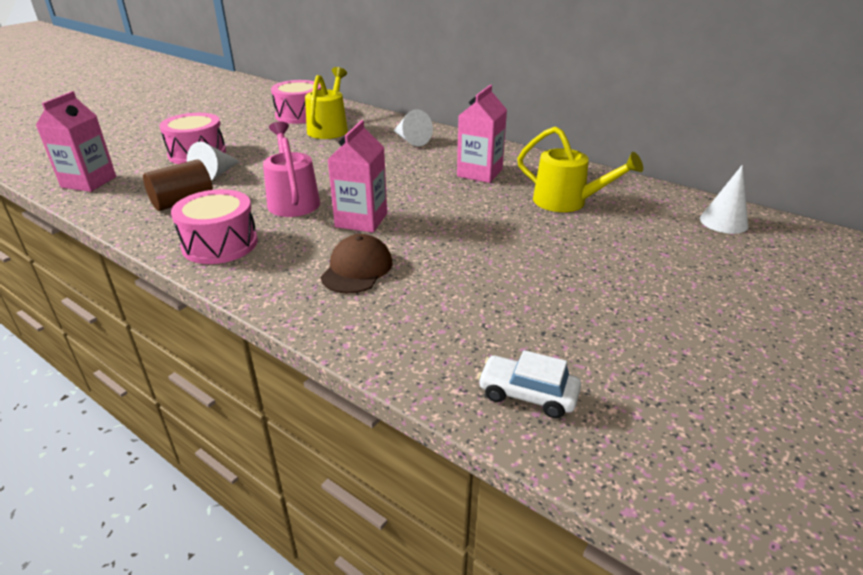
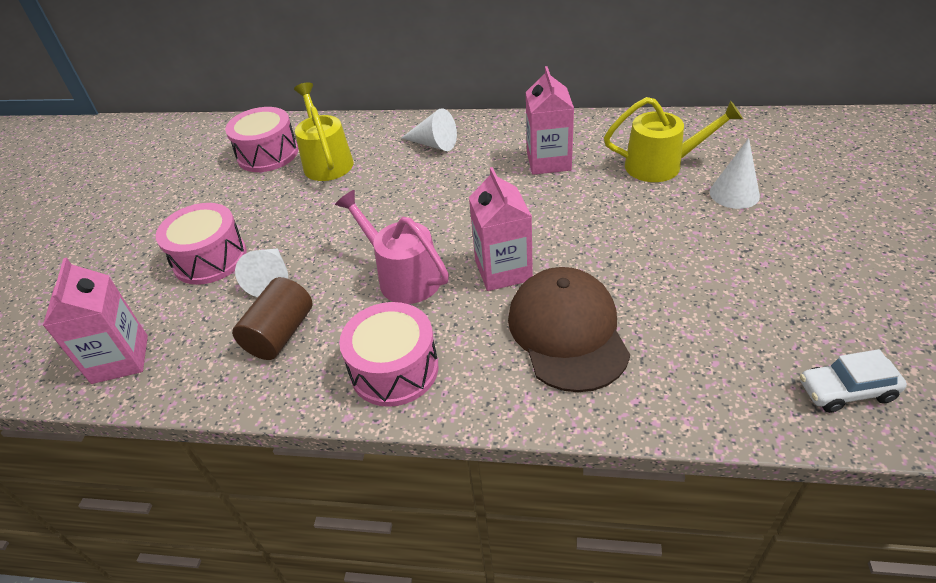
camera: 25 degrees left, 10 degrees up
brown cap [321,234,392,294] -> brown cap [508,267,630,392], size x1.57
white cone [700,165,748,234] -> white cone moved to [710,138,760,209]

